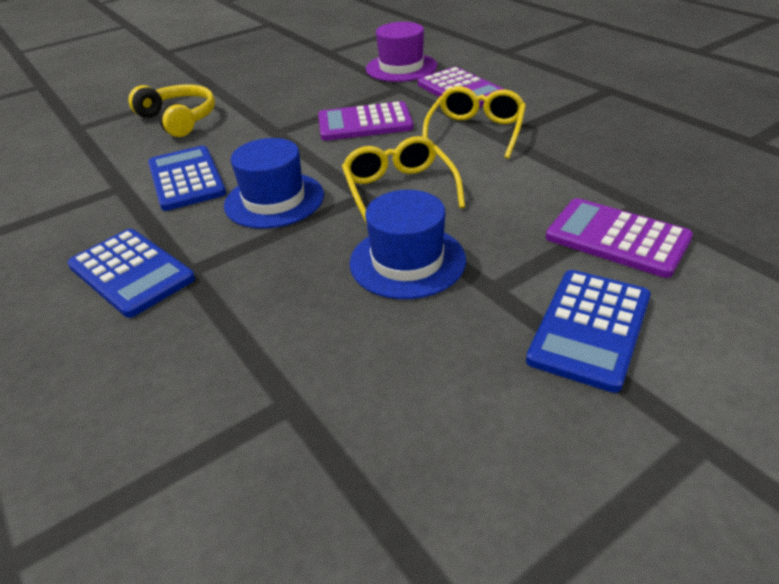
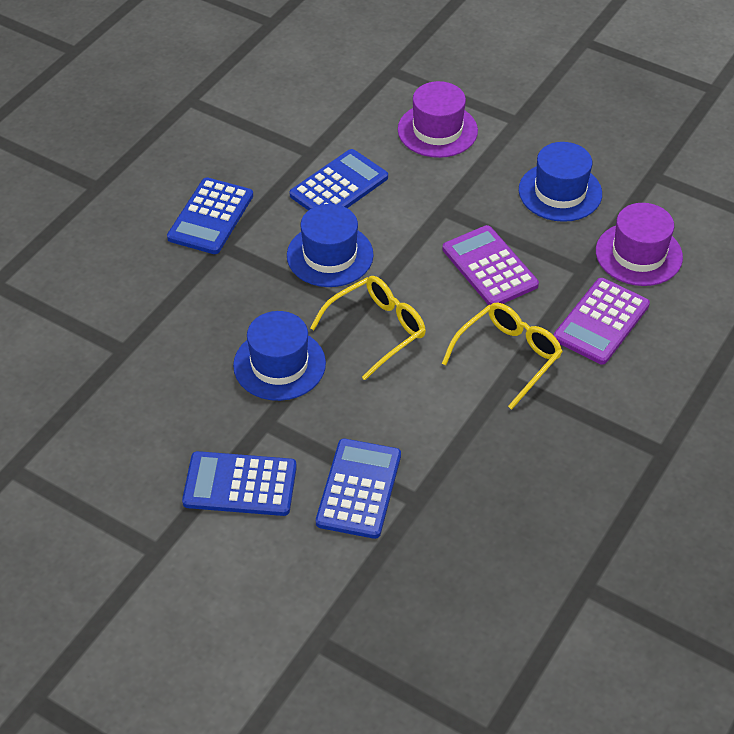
camera: 65 degrees right, 10 degrees up
yellow headphones [128,85,215,137] -> purple hat [398,81,478,158]
yellow glasses [422,86,526,159] -> yellow glasses turned 45 degrees counterclockwise [442,303,563,409]
purple calculator [546,198,693,278] -> blue calculator [316,439,401,539]
none -> blue hat [519,142,602,222]

